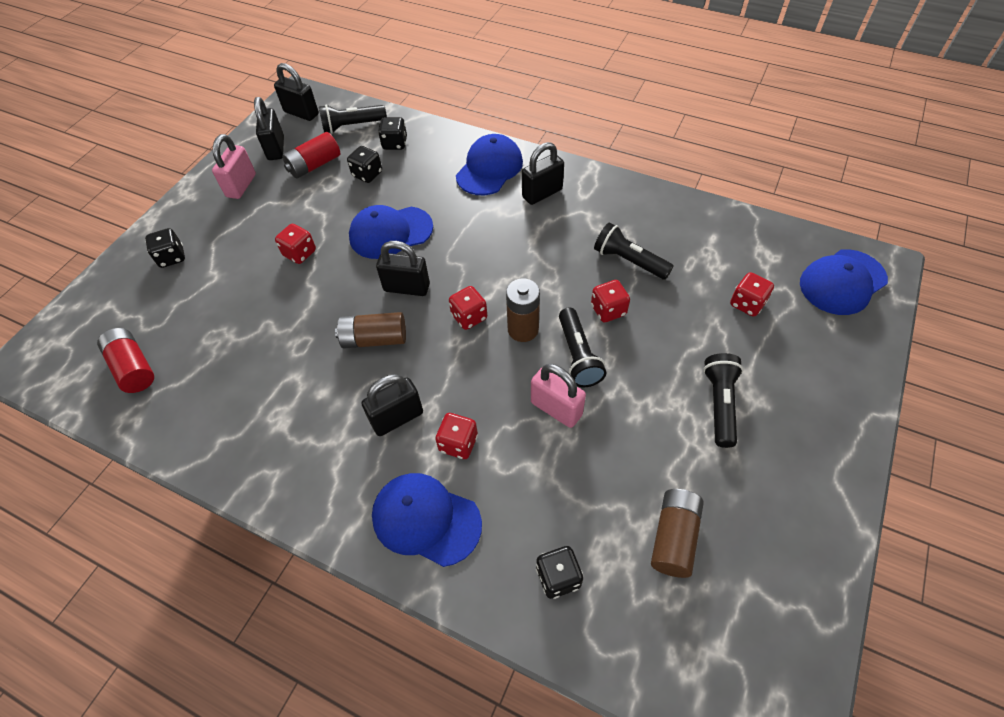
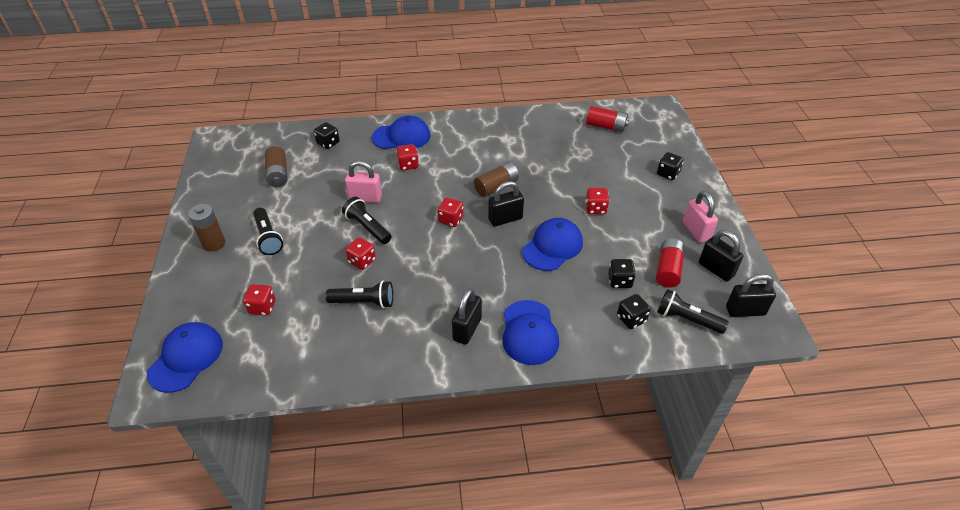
camera: 145 degrees right, 10 degrees down
black flashlight [319,105,387,134] -> black flashlight turned 105 degrees counterclockwise [657,289,729,334]
black padlock [362,374,423,436] -> none
brown battery [506,279,540,342] -> brown battery moved to [188,204,225,252]

